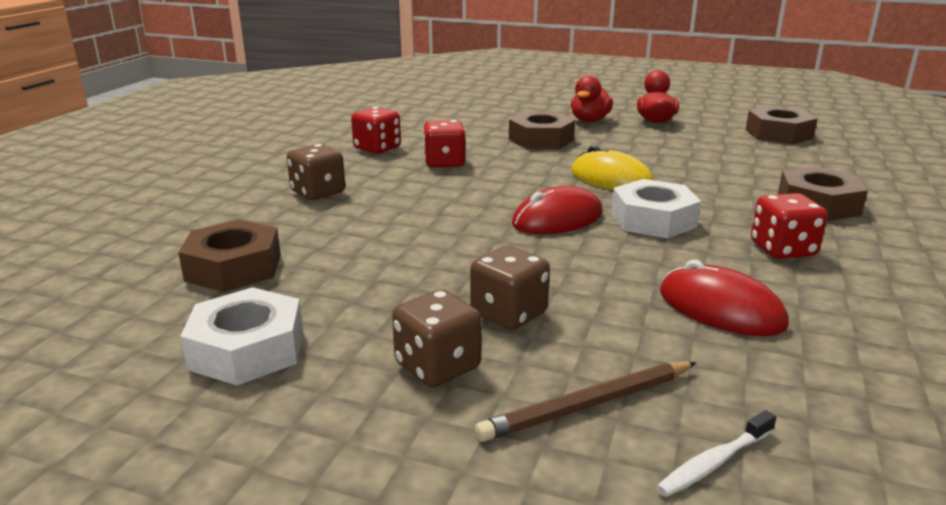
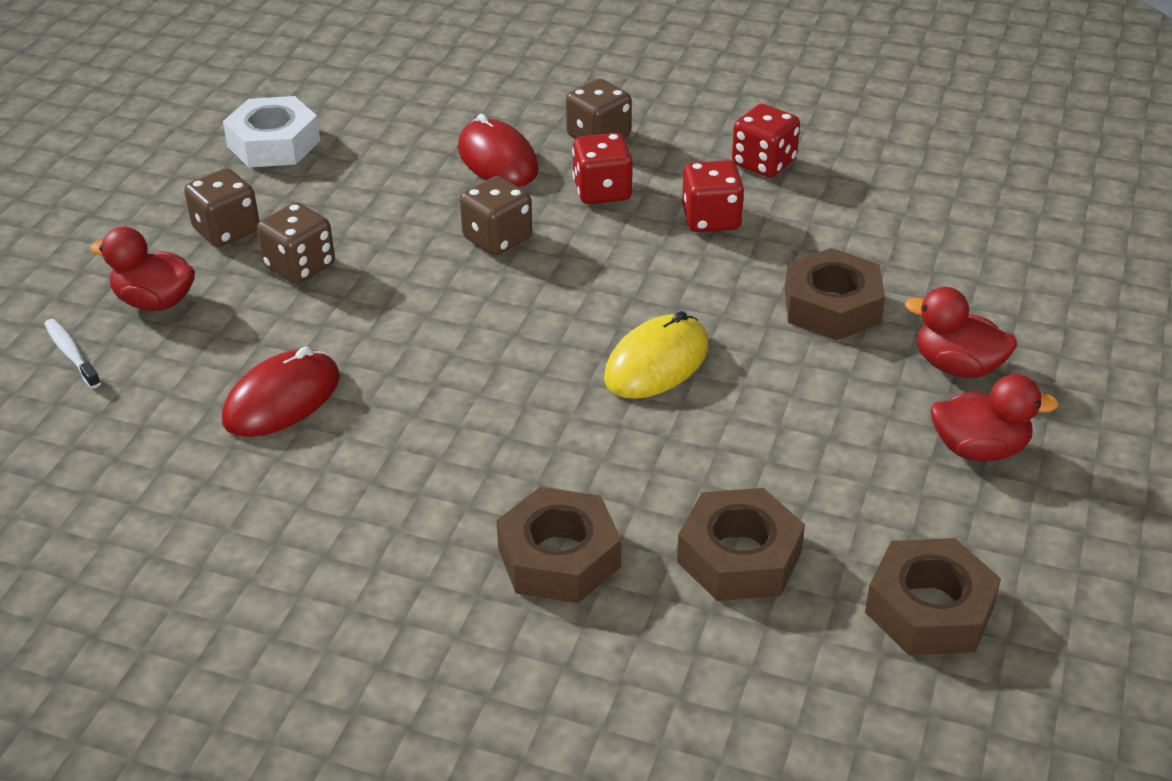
camera: 90 degrees right, 15 degrees up
brown nut [178,219,281,292] -> brown nut moved to [677,488,805,601]
brown pencil [475,361,697,442] -> red duck [90,227,195,311]
red mouse [512,186,603,234] -> red mouse moved to [458,114,539,187]
white nut [611,179,701,238] -> none
red dice [751,193,828,259] -> red dice moved to [572,133,633,204]
none -> brown dice [460,176,532,255]

